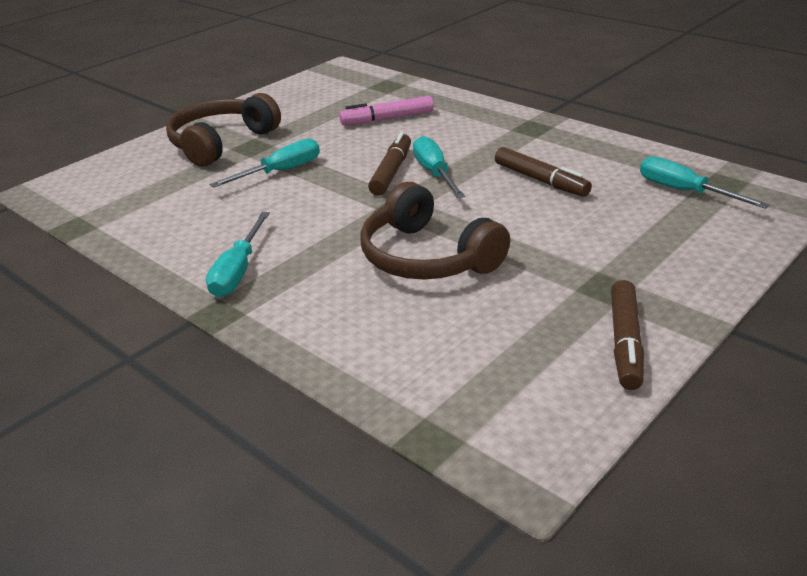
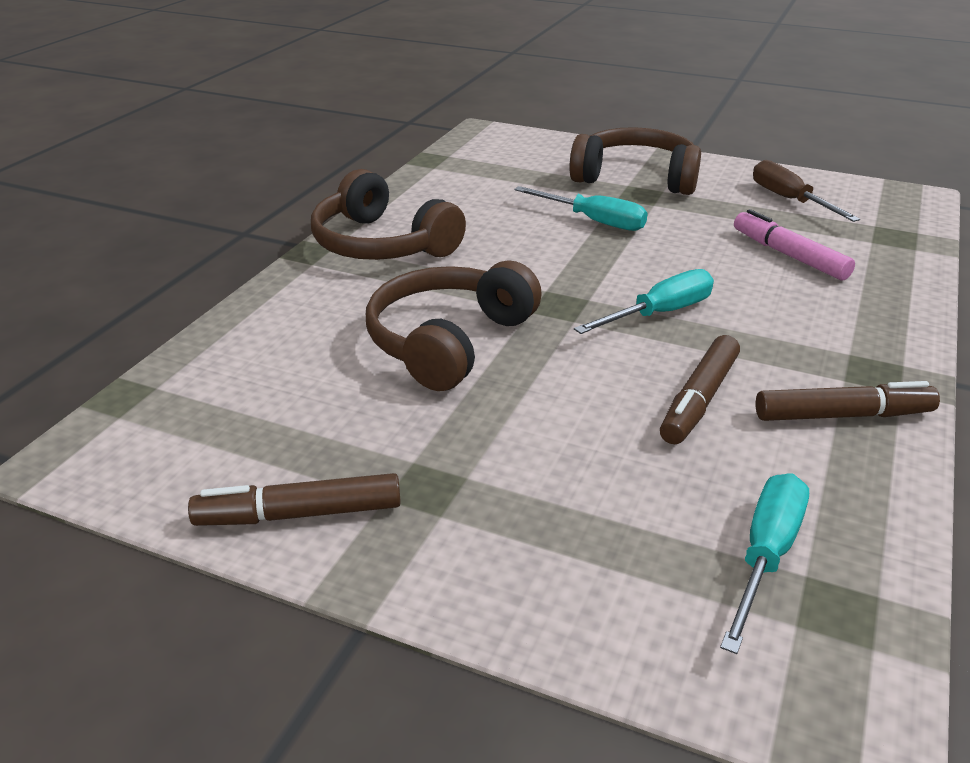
camera: 70 degrees right, 0 degrees up
turquoise screwdriver [206,212,270,297] -> brown headphones [311,169,466,260]
brown marker [368,132,411,196] -> brown marker moved to [755,381,940,421]
none -> brown screwdriver [753,160,860,222]

